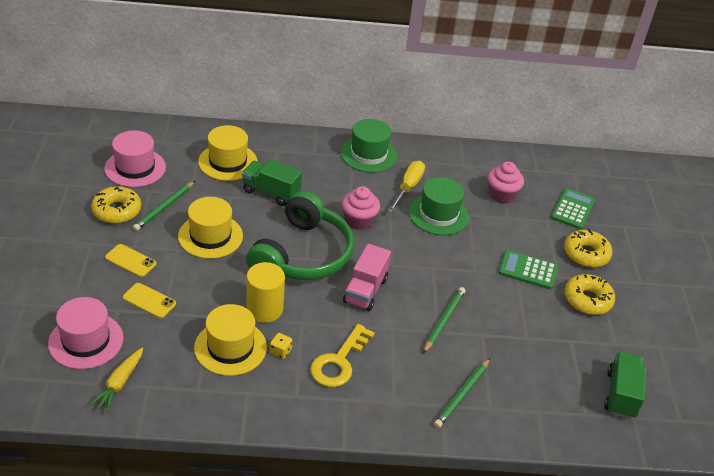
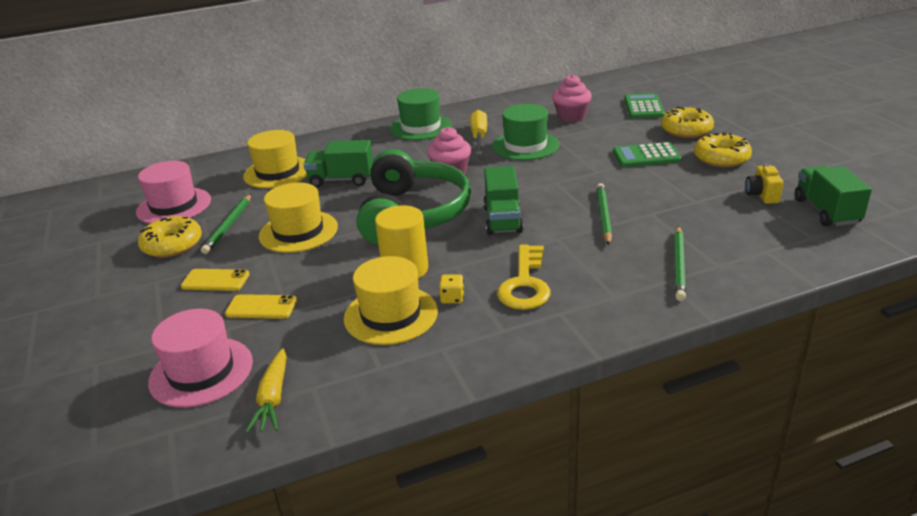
camera: 15 degrees left, 10 degrees down
pink truck [343,244,391,311] -> green truck [483,166,524,235]
none -> yellow camera [745,164,783,204]

